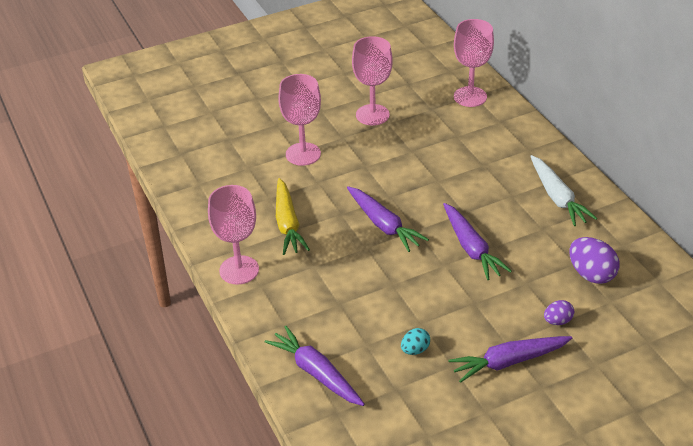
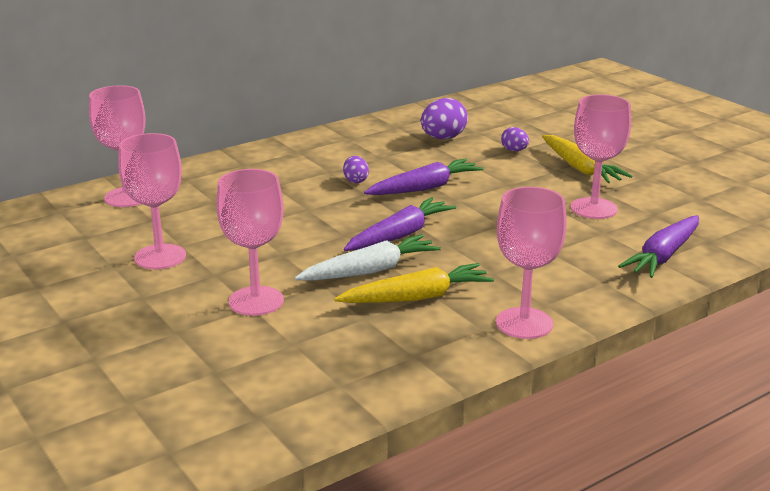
camera: 100 degrees left, 15 degrees down
turquoise egg [401,328,430,355] -> pink goblet [571,94,631,219]
purple carrot [448,336,572,383] -> yellow carrot [542,135,632,183]
white carrot [530,155,597,226] -> white carrot moved to [295,234,441,281]
none -> purple egg [343,156,369,183]

